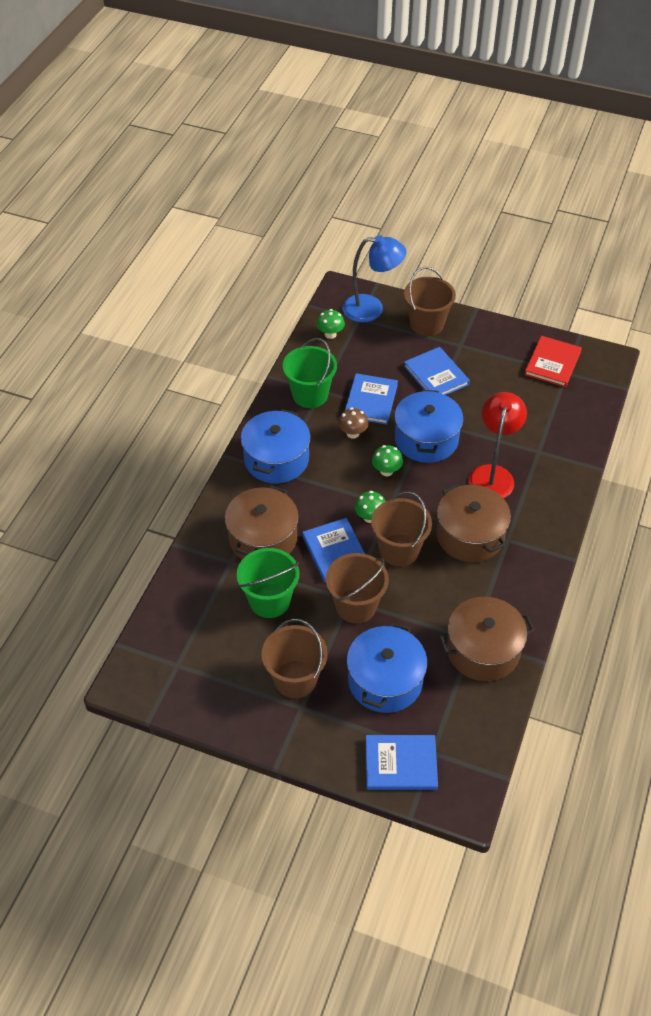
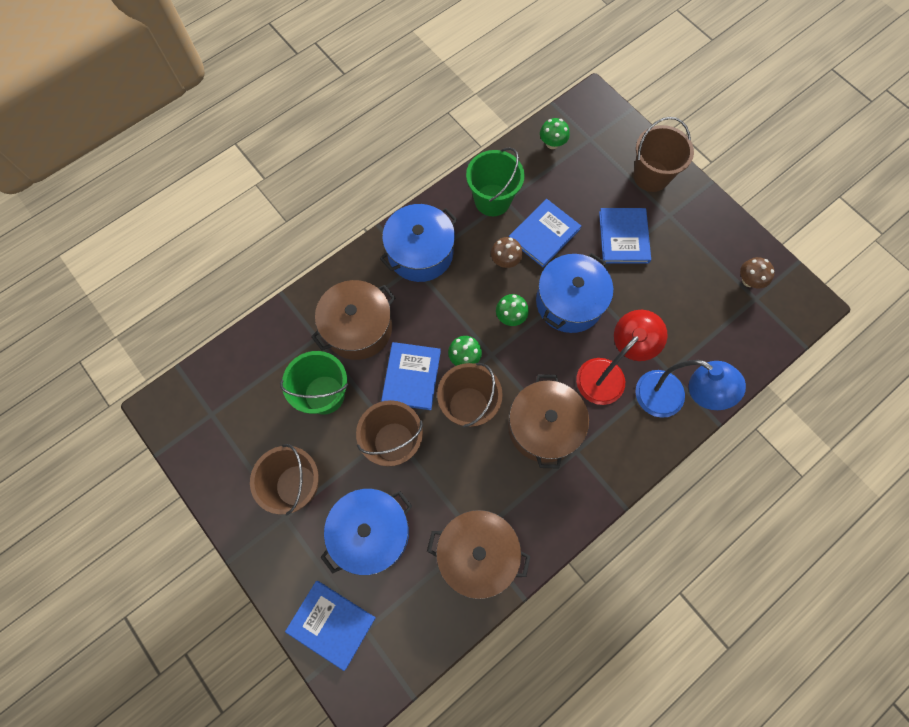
camera: 30 degrees right, 20 degrees up
blue lamp [342,235,407,322] -> blue lamp moved to [635,360,746,418]
red book [524,336,582,387] -> brown mushroom [740,257,775,288]

